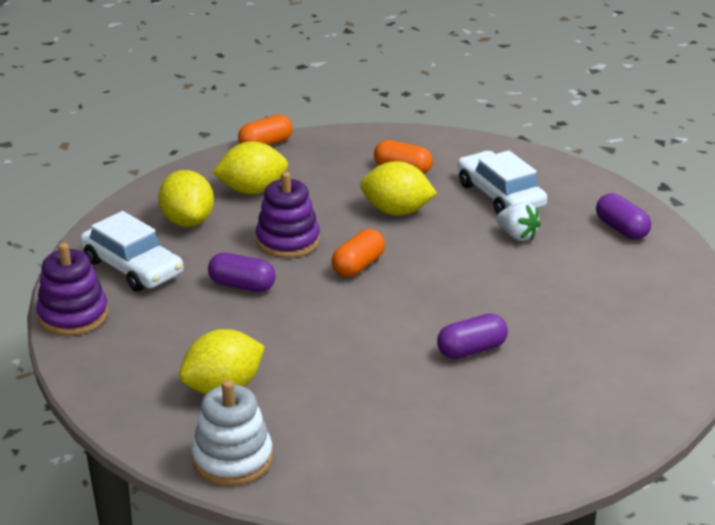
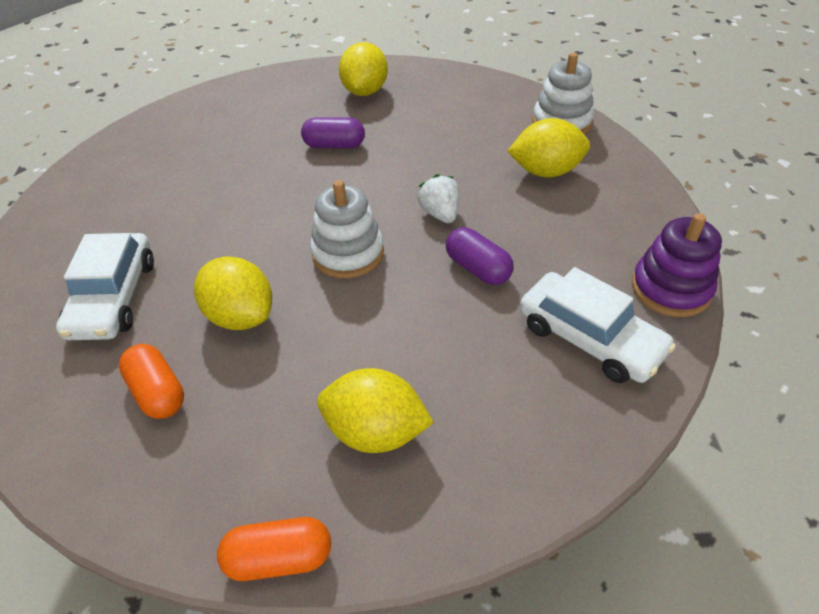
camera: 150 degrees left, 15 degrees up
white car [80,211,183,292] -> white car turned 150 degrees clockwise [520,267,676,383]
yellow lemon [158,170,214,227] -> yellow lemon moved to [339,42,388,96]
purple stacking toy [256,172,320,258] -> none
orange capsule [331,229,385,277] -> white stacking toy [310,180,384,278]
white strawberry [496,202,541,241] -> white strawberry moved to [417,174,459,223]
purple capsule [596,193,651,240] -> none

